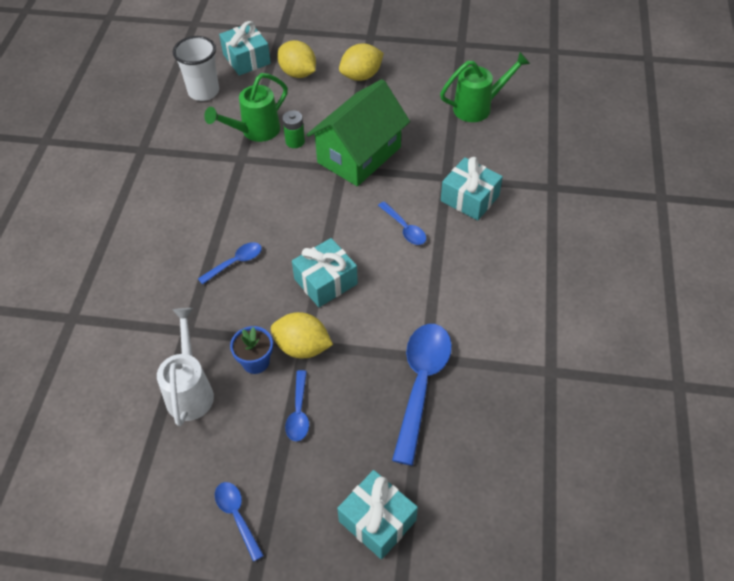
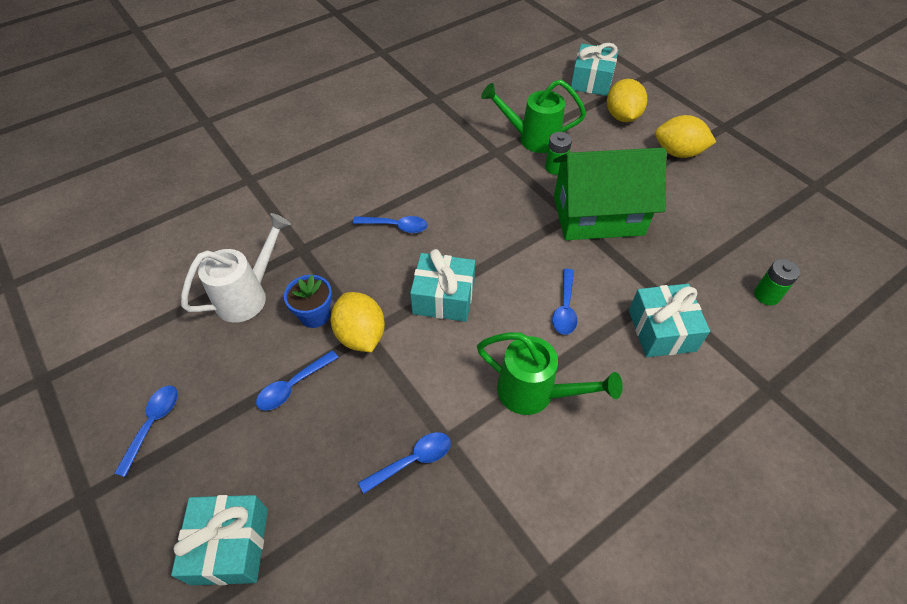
camera: 45 degrees right, 0 degrees up
white cup [173,36,219,101] -> none
blue spoon [392,324,452,465] -> blue spoon [358,432,451,494], size x0.51
green watering can [440,52,530,122] -> green watering can moved to [477,332,623,415]
none -> green battery [754,259,800,305]

